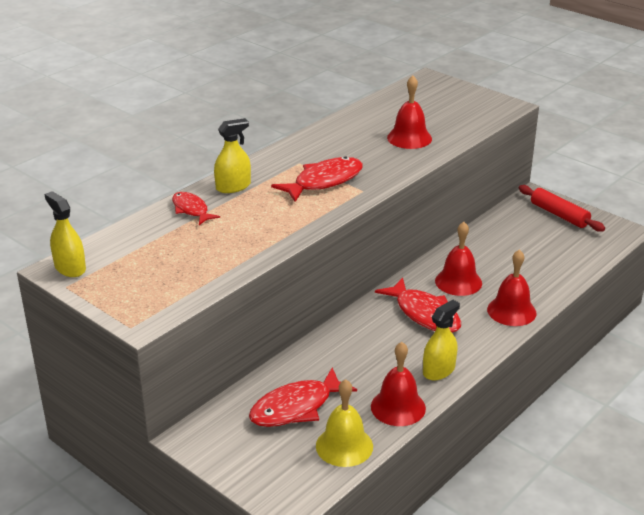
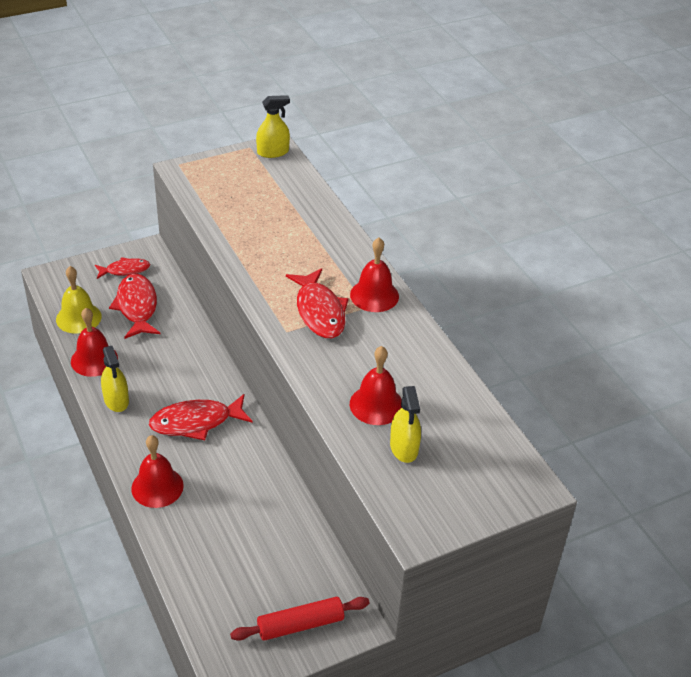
camera: 110 degrees right, 10 degrees up
red fish [172,192,220,225] -> red fish moved to [95,257,150,279]
yellow spray bottle [214,118,251,193] -> yellow spray bottle moved to [390,386,421,463]
red bell [435,222,482,296] -> red bell moved to [350,238,399,312]

